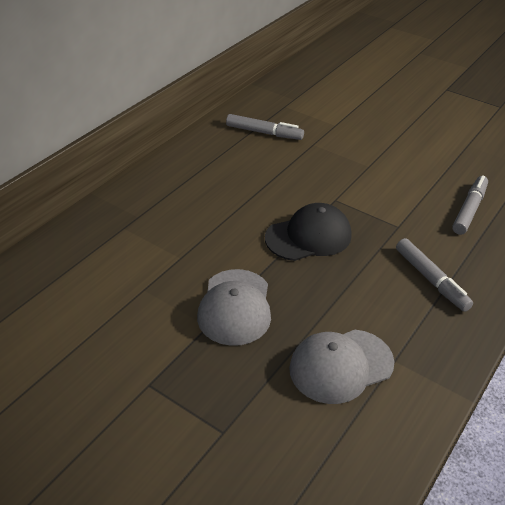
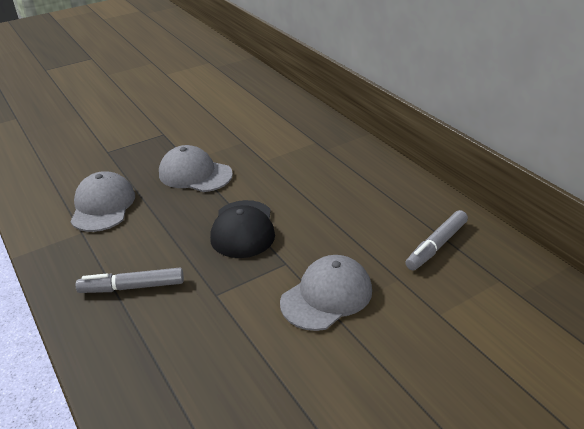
camera: 115 degrees right, 5 degrees down
grey marker [452,175,488,235] -> none
none -> grey cap [280,255,372,331]

